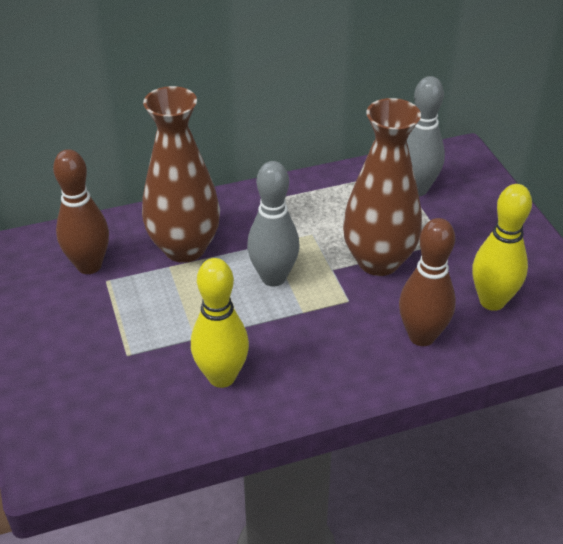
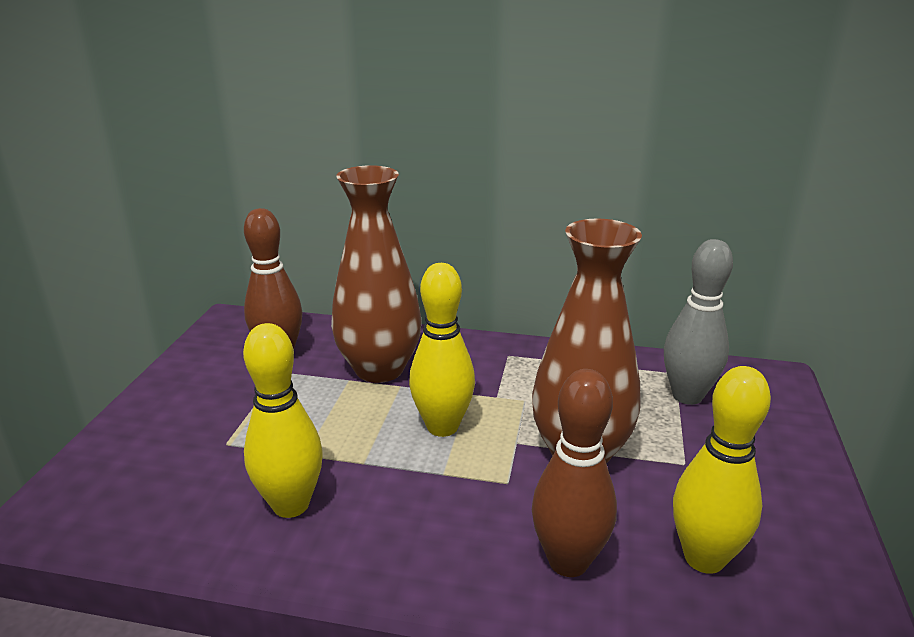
camera: 30 degrees right, 15 degrees down
grey bowling pin [247,161,300,287] -> yellow bowling pin [409,263,475,437]

